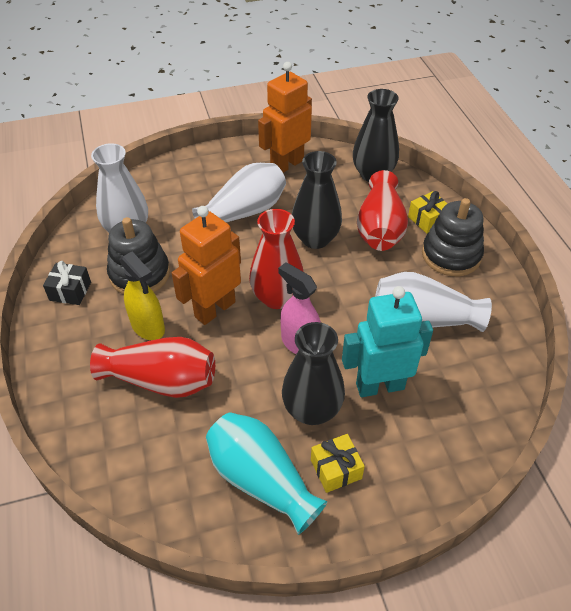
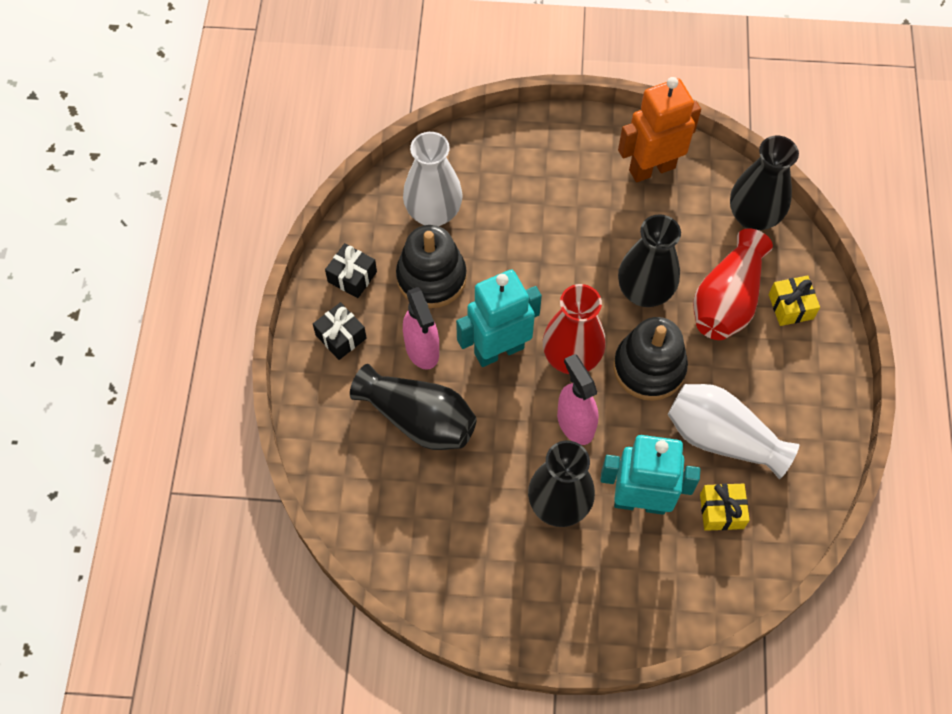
camera: 20 degrees right, 15 degrees up
red vase [90,337,215,398] -> black vase [350,364,477,450]
yellow spray bottle [120,252,165,340] -> pink spray bottle [403,287,439,370]
orange robot [172,206,241,325] -> turquoise robot [456,269,542,367]
white vase [192,163,286,222] -> none
turquoise vase [206,412,327,535] -> none
yellow gift [311,434,365,493] -> yellow gift moved to [700,484,750,531]
black stacking toy [422,198,484,276] -> black stacking toy moved to [613,317,688,401]
none -> black gift [313,302,367,360]

